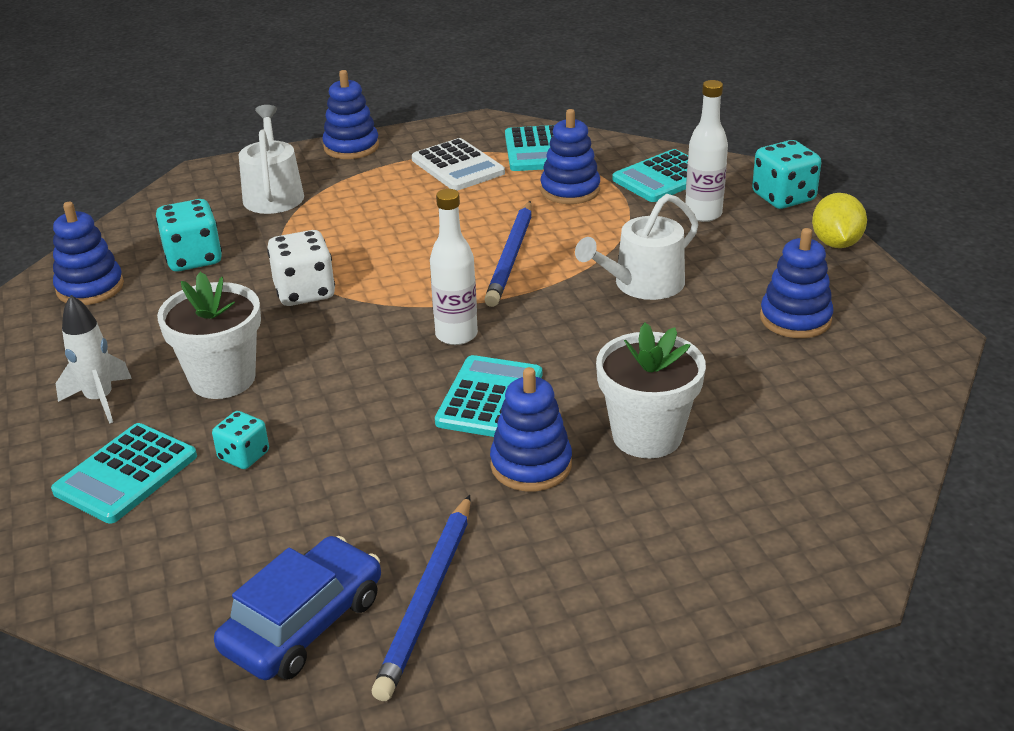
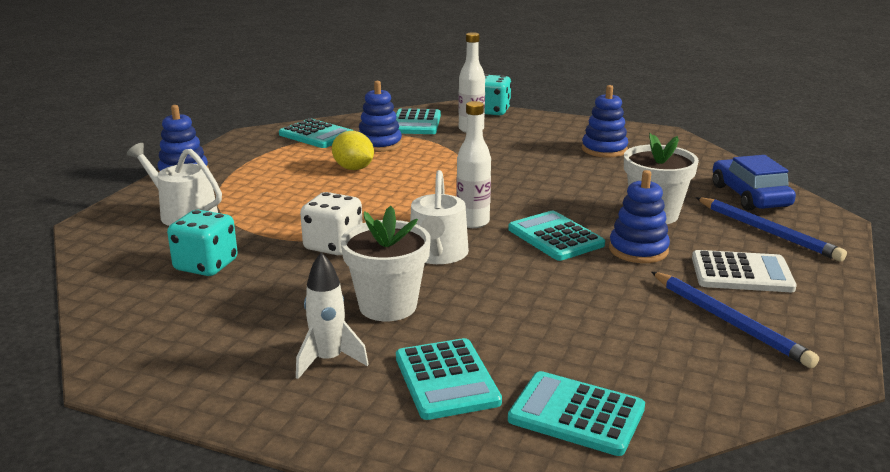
camera: 50 degrees left, 10 degrees down
blue stacking toy [53,202,124,305] -> none
turquoise dice [212,411,269,469] -> none
blue car [214,536,381,680] -> blue car moved to [713,155,796,211]
white calculator [412,138,505,191] -> white calculator moved to [692,250,797,292]
blue pencil [484,201,532,307] -> blue pencil moved to [696,197,847,261]
white watering can [575,194,699,300] -> white watering can moved to [410,170,469,264]
yellow lemon [812,193,867,248] -> yellow lemon moved to [332,131,374,170]
none -> turquoise calculator [508,371,645,456]

